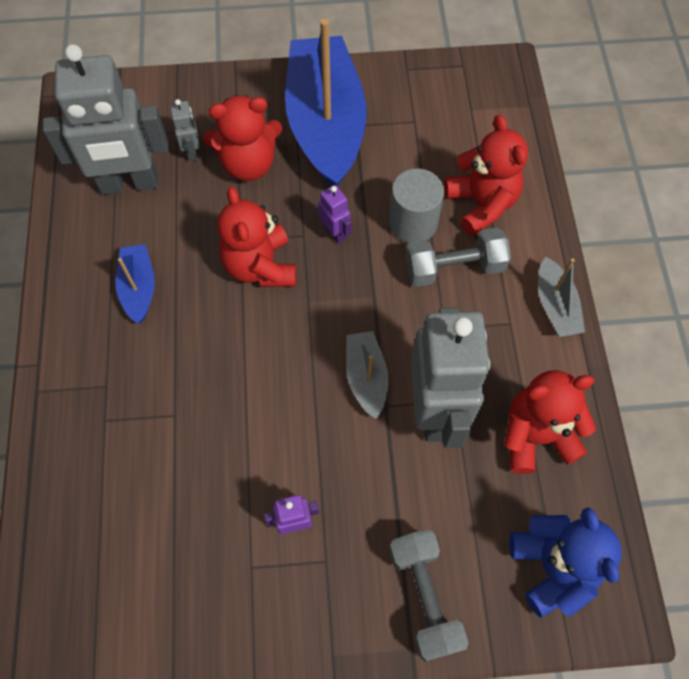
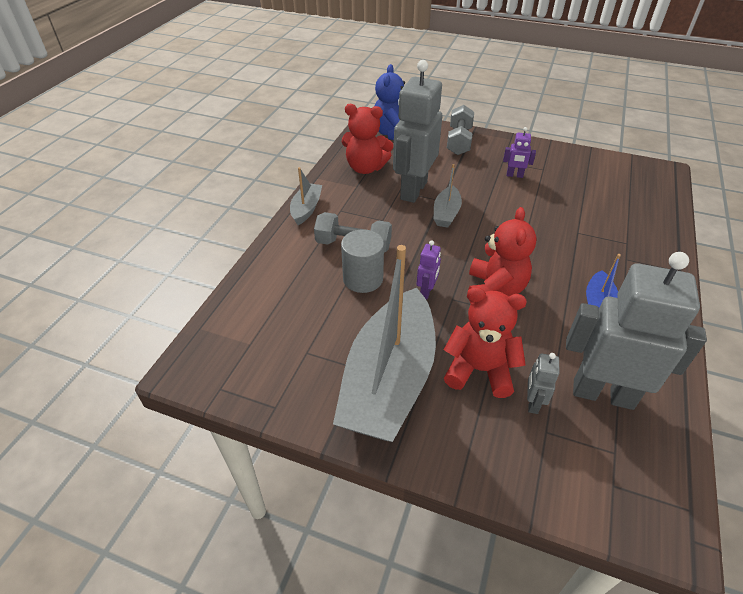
camera: 155 degrees left, 20 degrees down
blue boat [285,18,367,186] -> grey boat [333,245,436,442]
purple robot [318,185,351,244] -> purple robot turned 150 degrees counterclockwise [417,240,441,300]
red teddy bear [444,115,528,236] -> none

